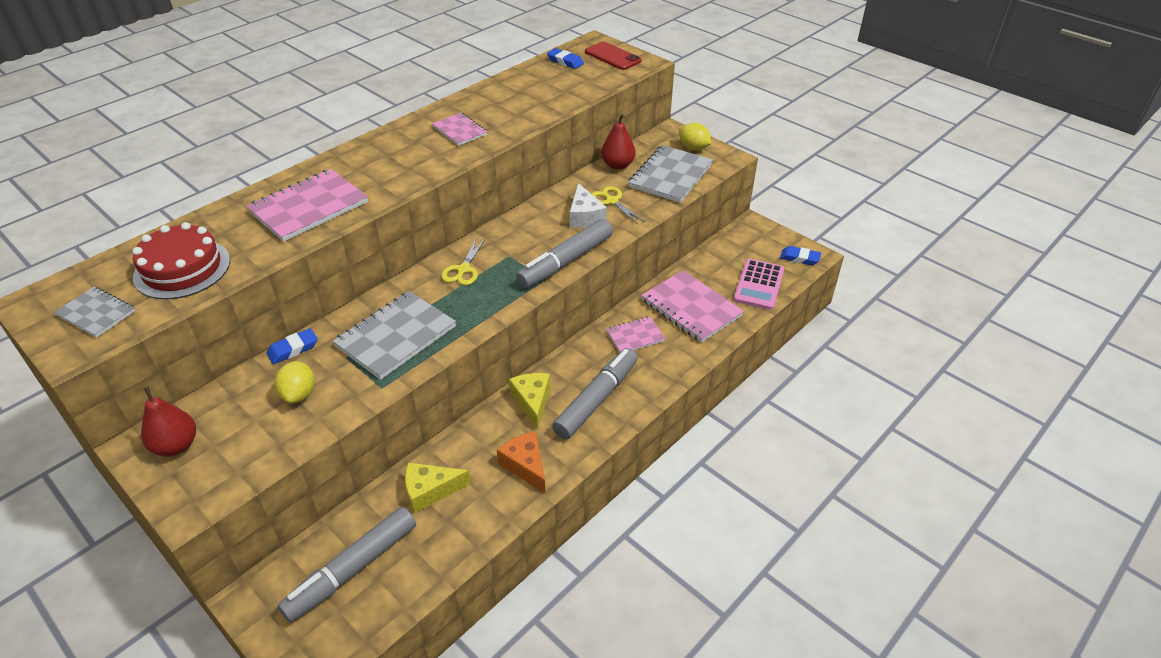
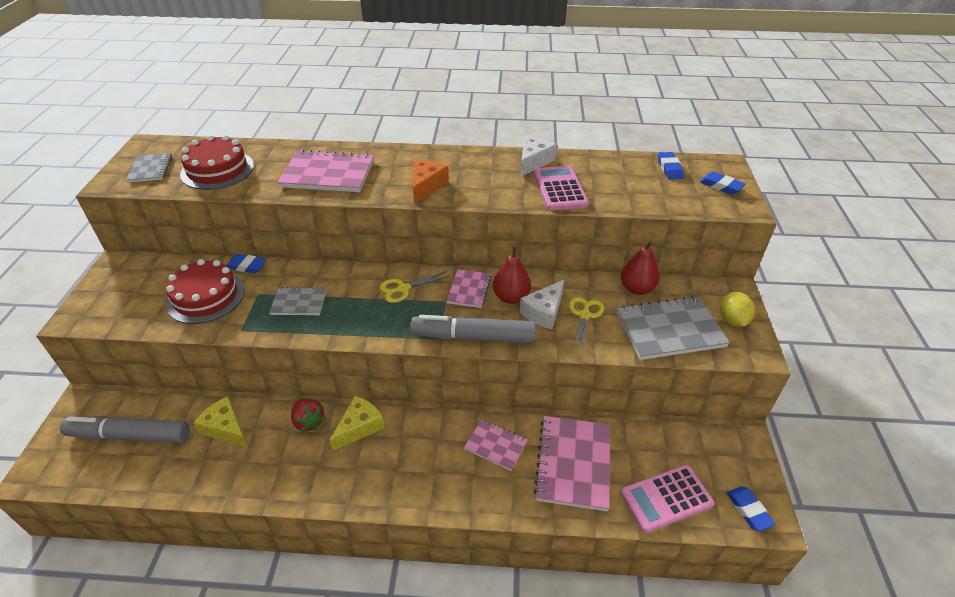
camera: 50 degrees right, 0 degrees up
red pear [141,386,196,457] -> red pear moved to [493,246,531,304]
yellow lemon [275,361,315,404] -> red cake [166,259,245,324]
grey notebook [333,291,456,380] -> grey notebook [269,287,326,315], size x0.57
pink notebook [432,113,488,146] -> pink notebook moved to [447,269,491,308]
orange cheese [497,431,545,493] -> orange cheese moved to [413,160,449,204]
grey marker [552,348,637,439] -> none
red phone [585,42,642,70] -> blue eraser [699,172,746,194]
none -> red strawberry [291,399,326,432]
none -> white cheese [520,136,557,177]
none -> pink calculator [534,166,589,210]

